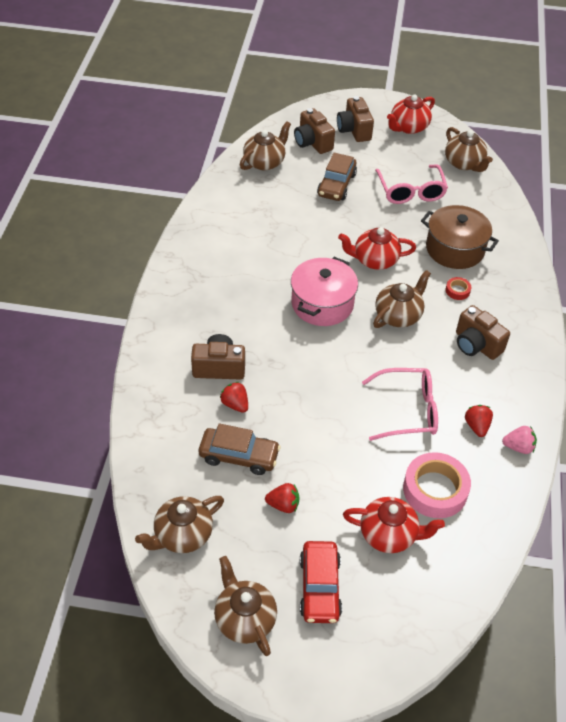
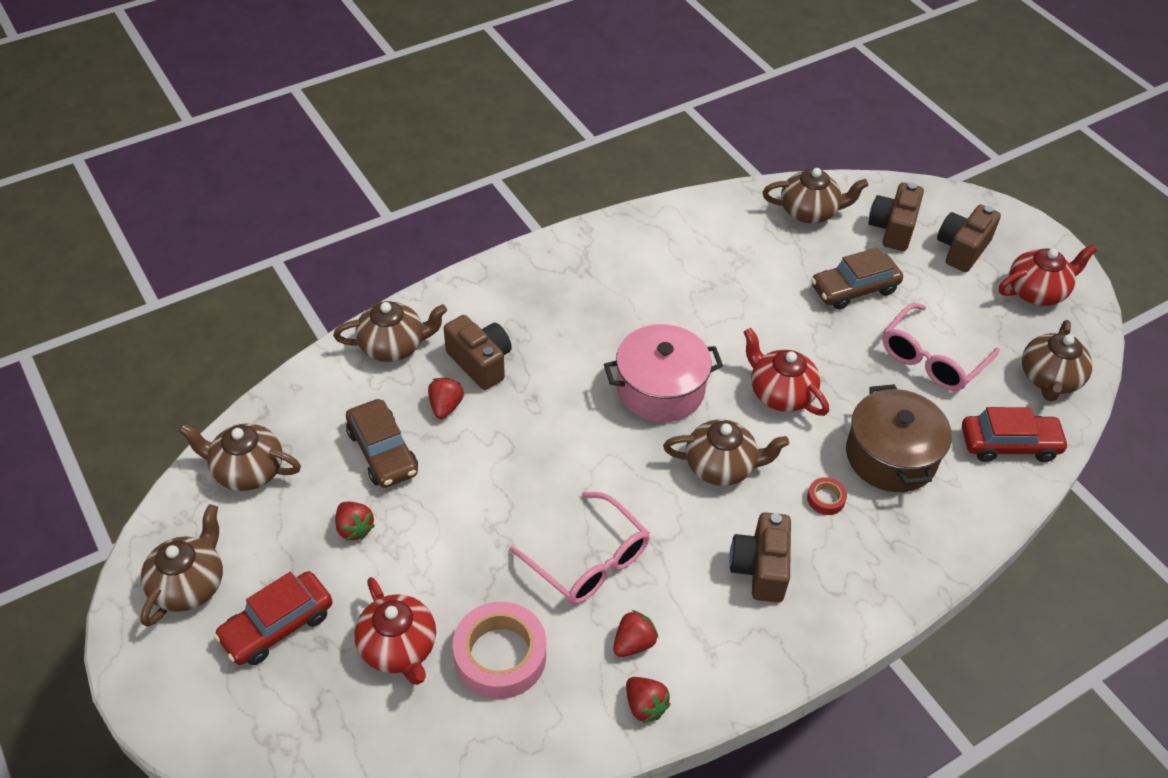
camera: 50 degrees right, 0 degrees up
red teapot [387,94,435,134] -> red teapot turned 150 degrees clockwise [999,244,1097,306]
pink strawberry [502,426,537,454] -> red strawberry [626,677,670,723]
none -> brown teapot [333,301,447,362]
none -> red car [962,407,1069,462]

